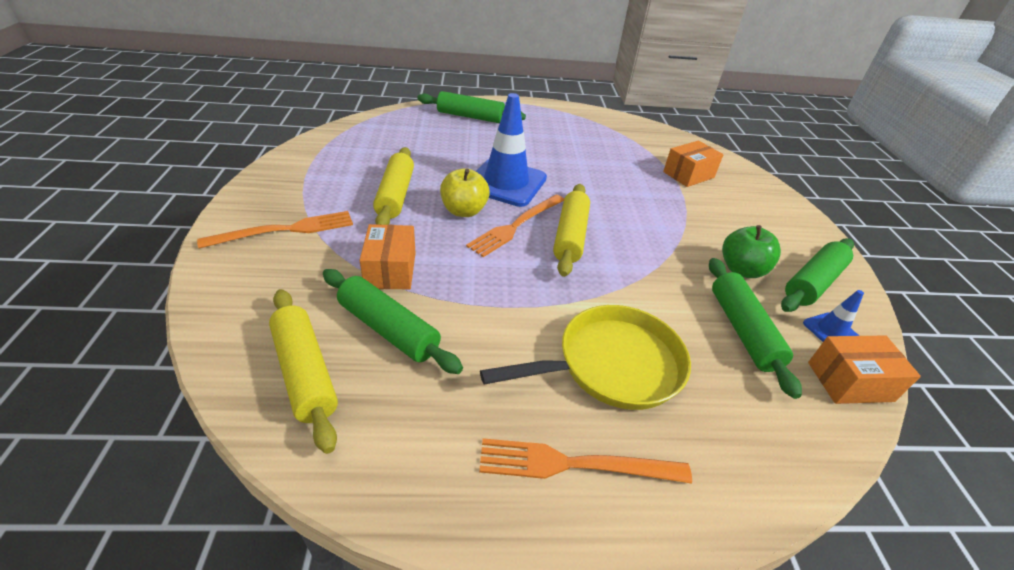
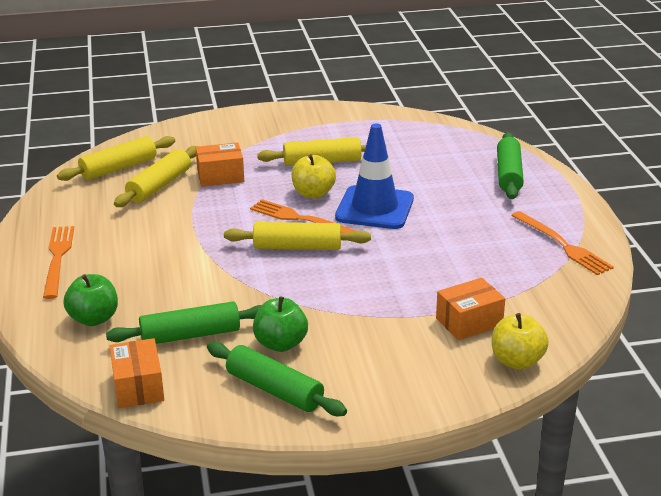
camera: 85 degrees right, 10 degrees down
orange fork [197,211,353,248] -> orange fork moved to [511,211,614,275]
green rolling pin [323,269,463,374] -> yellow rolling pin [114,146,198,207]
yellow pan [480,305,691,410] -> none
orange box [663,141,724,187] -> orange box turned 75 degrees counterclockwise [436,278,505,340]
blue traffic cone [803,290,864,342] -> none
none -> green apple [63,274,118,326]
none -> yellow apple [492,313,549,369]

